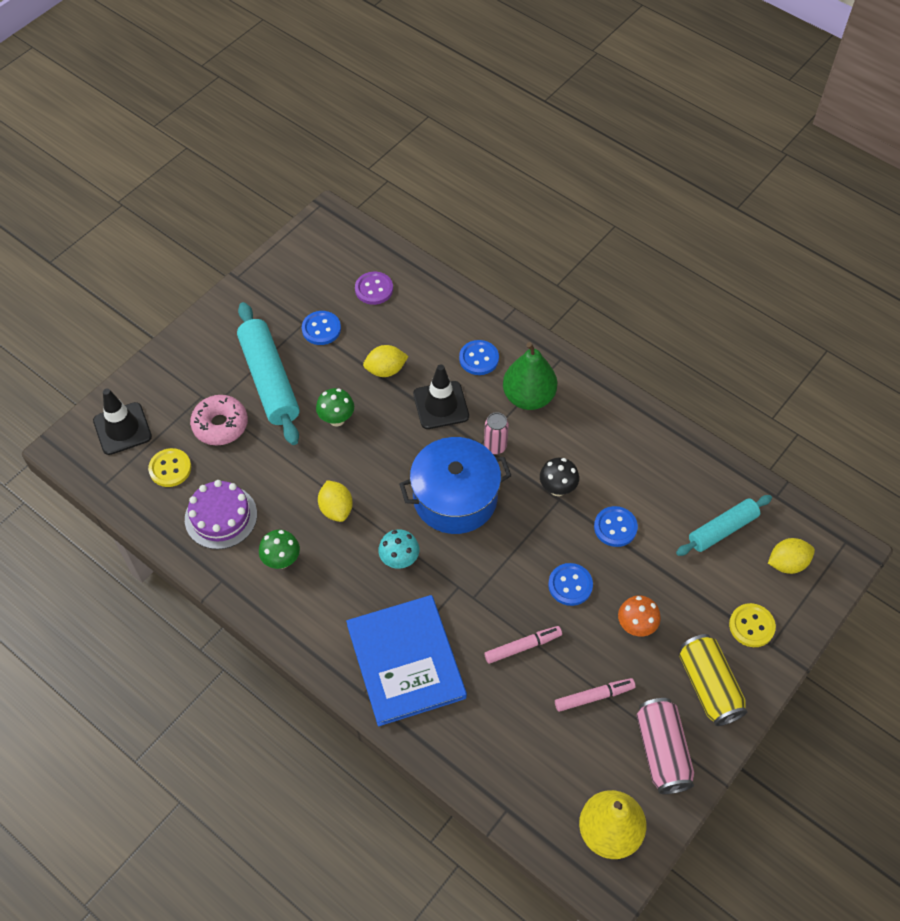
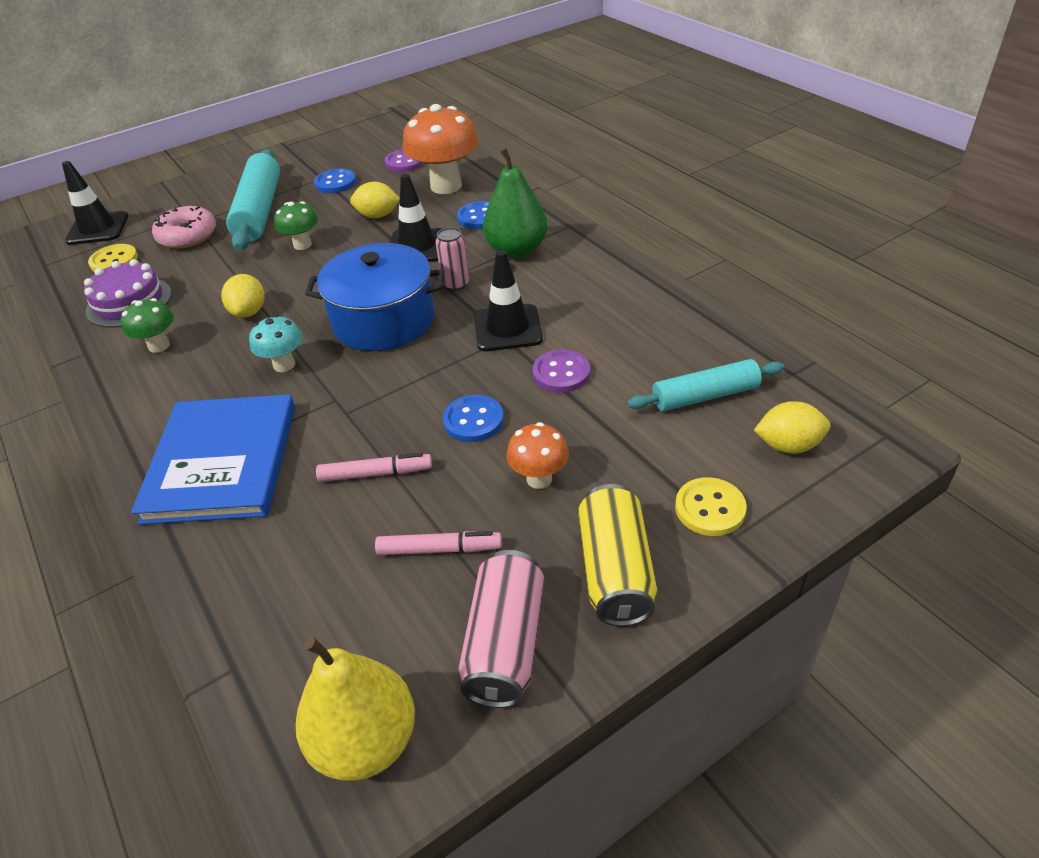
camera: 20 degrees right, 15 degrees down
black mushroom [540,458,579,496] -> black traffic cone [474,250,543,351]
blue button [594,506,638,547] -> purple button [532,350,590,392]
none -> orange mushroom [402,104,479,194]

